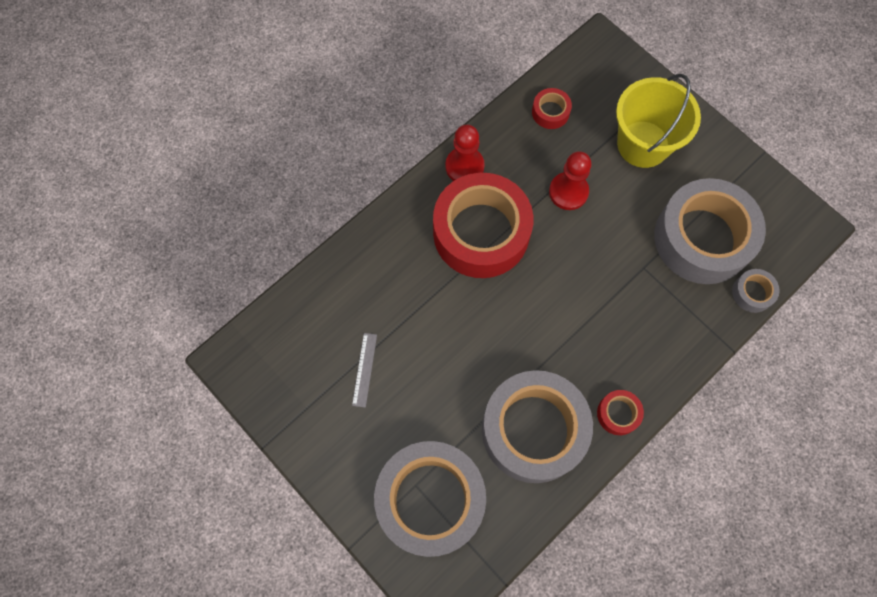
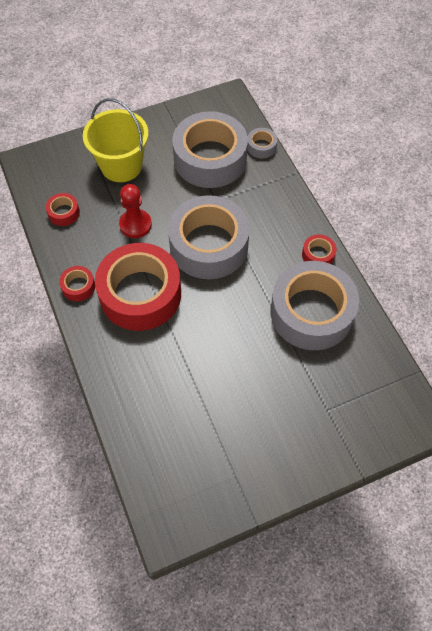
camera: 70 degrees left, 10 degrees down
grey ruler [352,333,377,408] -> none
grey tape [374,441,486,557] -> grey tape moved to [168,195,250,279]
red pawn [445,125,485,181] -> red tape [59,266,95,301]

